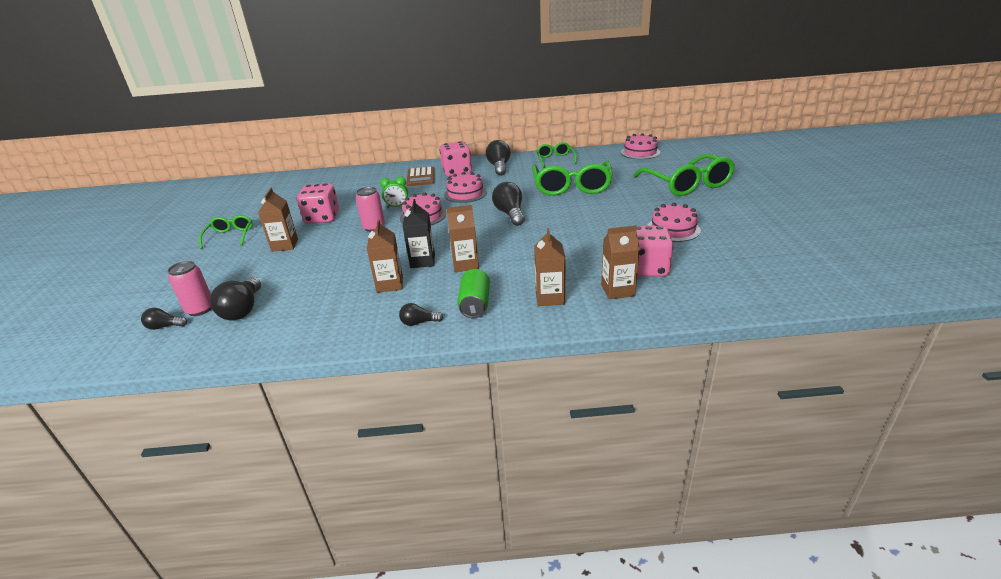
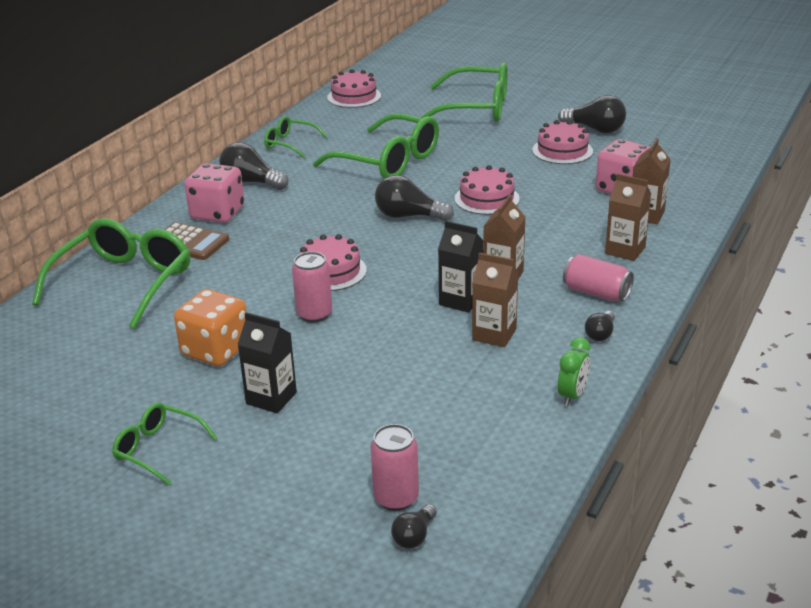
camera: 60 degrees left, 0 degrees up
black light bulb [210,277,261,320] -> black light bulb moved to [558,95,626,133]
brown carton [258,188,298,252] -> black carton [237,312,297,413]
pink dice [297,183,339,224] -> orange dice [174,289,247,366]
green clock [380,176,408,208] -> green clock moved to [558,337,590,406]
pink cake [444,172,487,203] -> pink cake moved to [454,165,520,215]
green can [457,269,490,318] -> pink can [563,254,634,302]
none -> green glasses [32,218,190,329]

